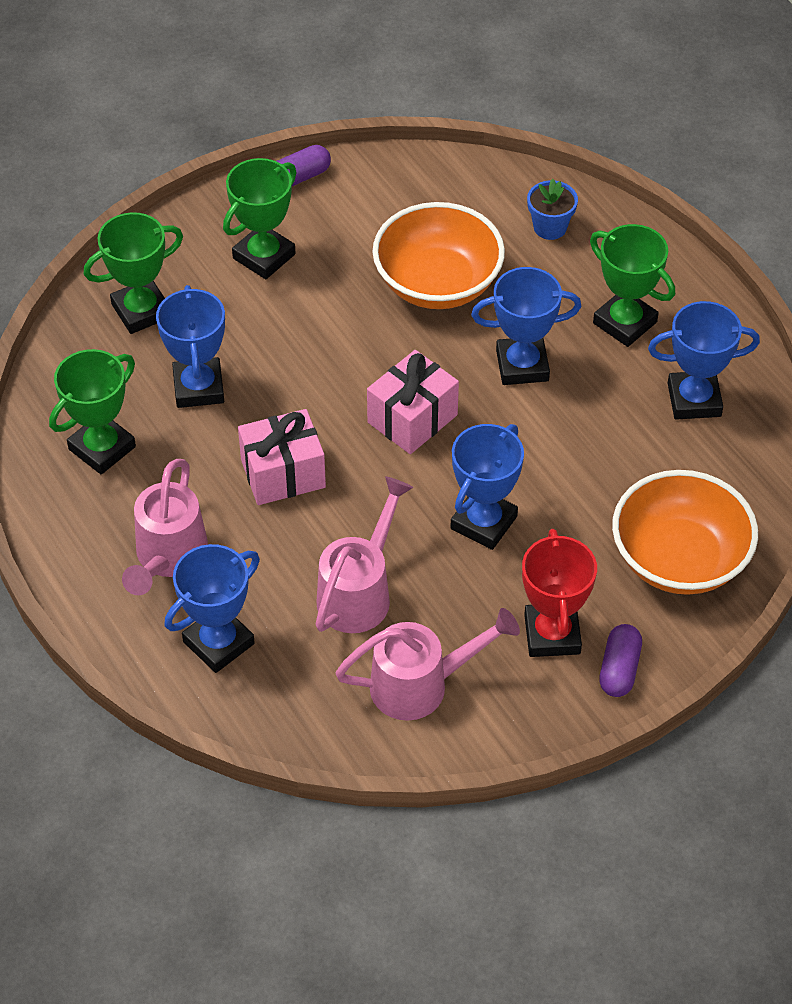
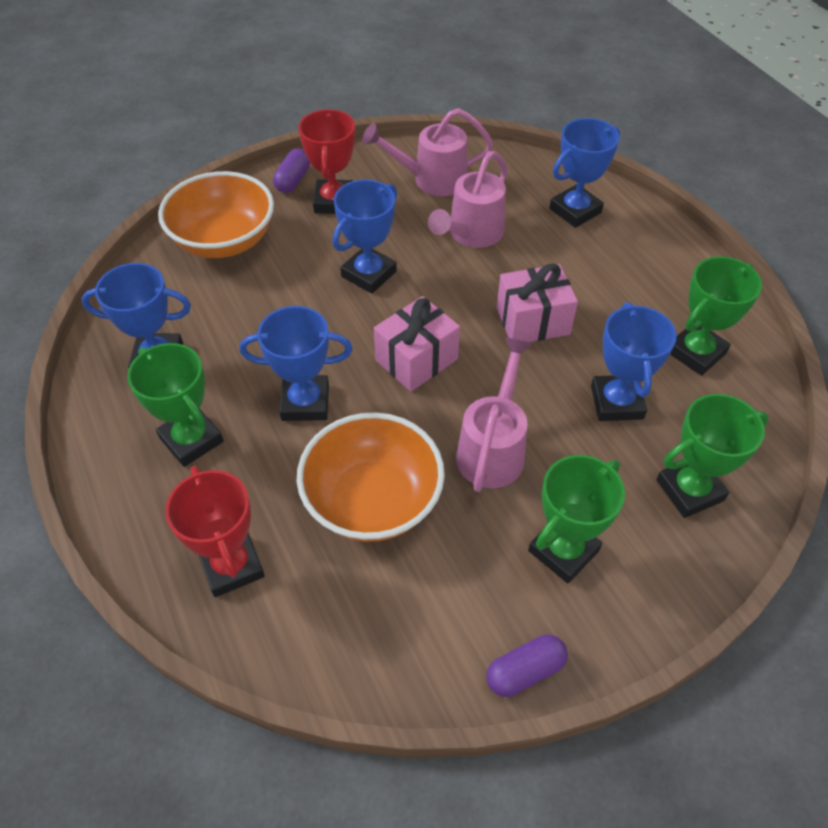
camera: 175 degrees left, 0 degrees up
pink watering can [122,459,208,595] -> pink watering can moved to [456,337,533,492]
blue flower pot [527,179,578,240] -> red trophy [165,466,265,597]

